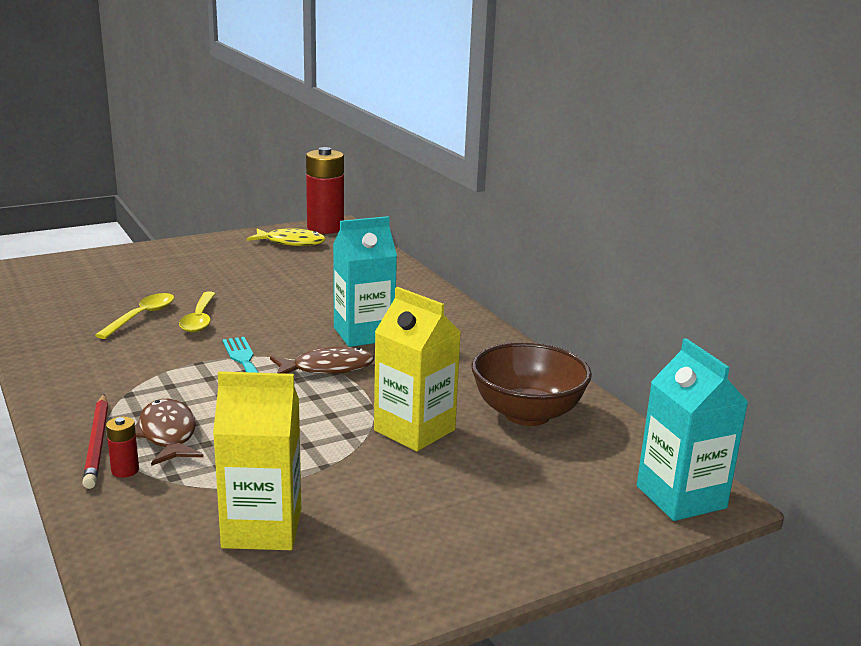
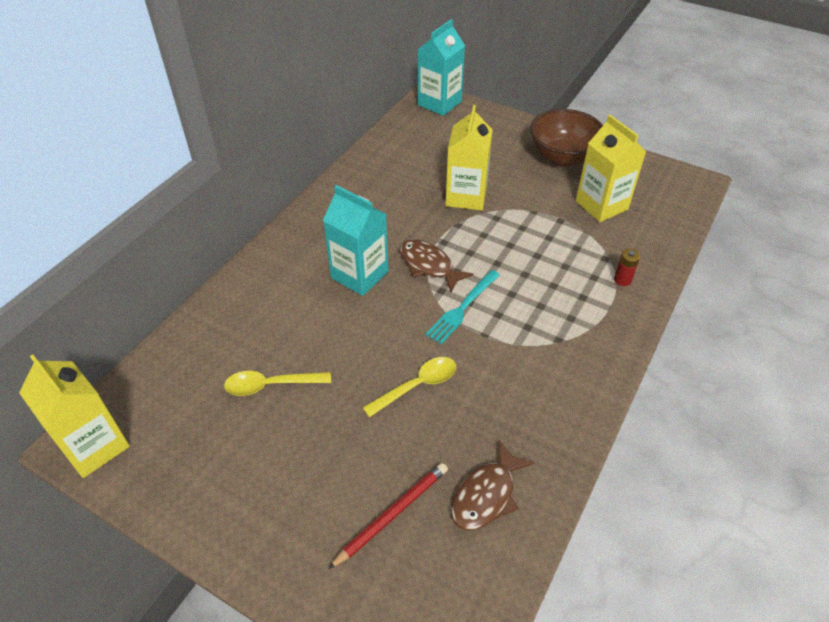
camera: 120 degrees left, 25 degrees up
red pencil [82,394,108,489] -> red pencil moved to [328,463,448,569]
yellow spoon [95,293,174,339] -> yellow spoon moved to [224,371,331,396]
brown fish [135,399,204,466] -> brown fish moved to [451,440,535,530]
yellow fish [247,228,326,246] -> none
red battery [306,147,344,234] -> yellow carton [19,354,130,478]
brown bowl [472,342,592,426] -> brown bowl moved to [530,109,603,167]

